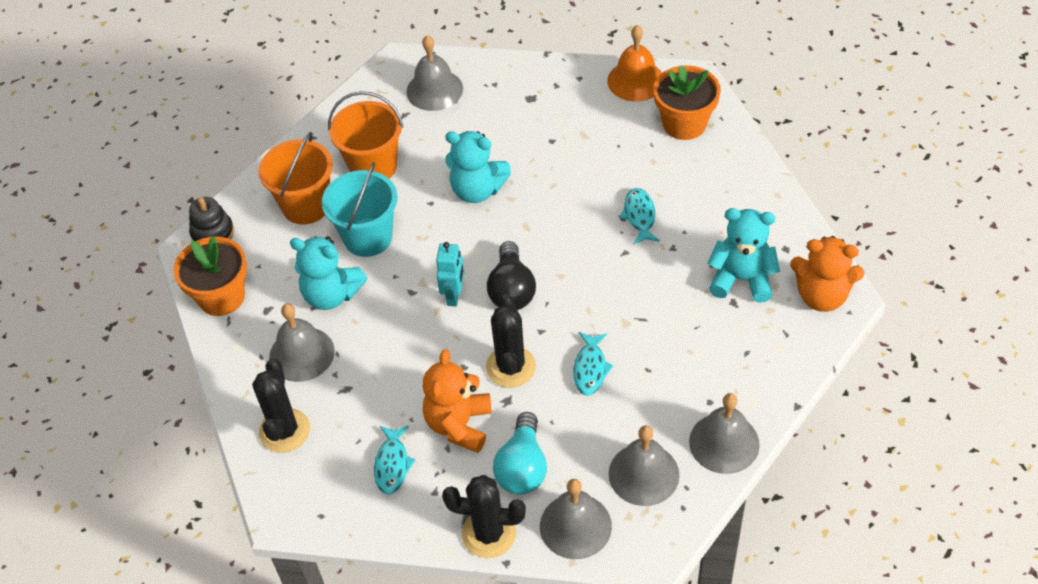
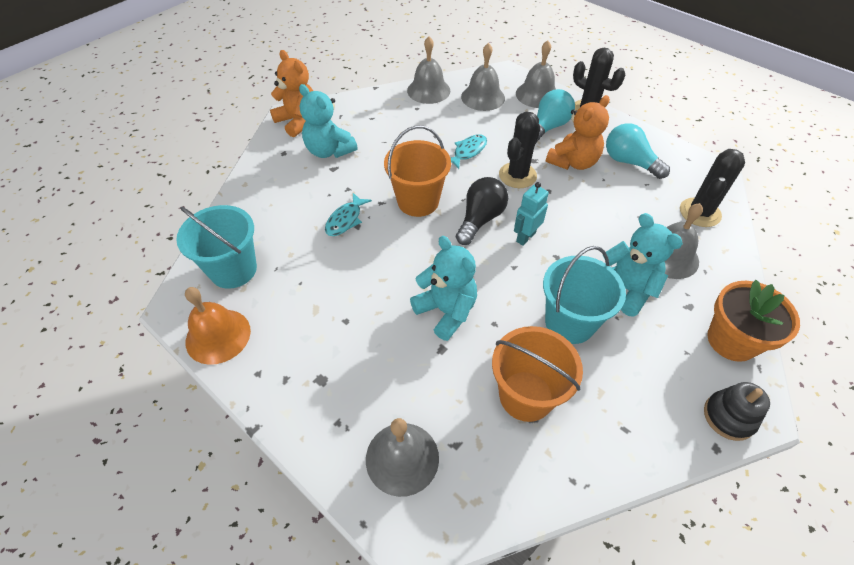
camera: 150 degrees left, 0 degrees up
orange bucket [259,132,333,225] -> orange bucket moved to [384,126,451,217]
turquoise fish [374,426,416,495] -> turquoise light bulb [606,123,670,179]
orange flower pot [653,65,721,140] -> turquoise bucket [176,205,257,289]

